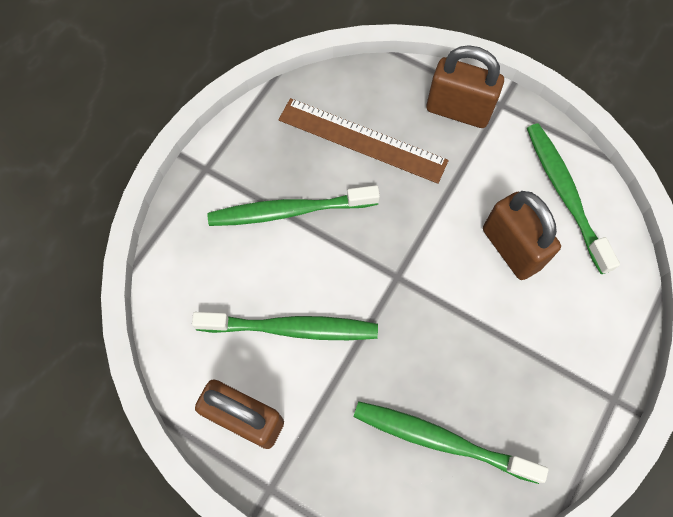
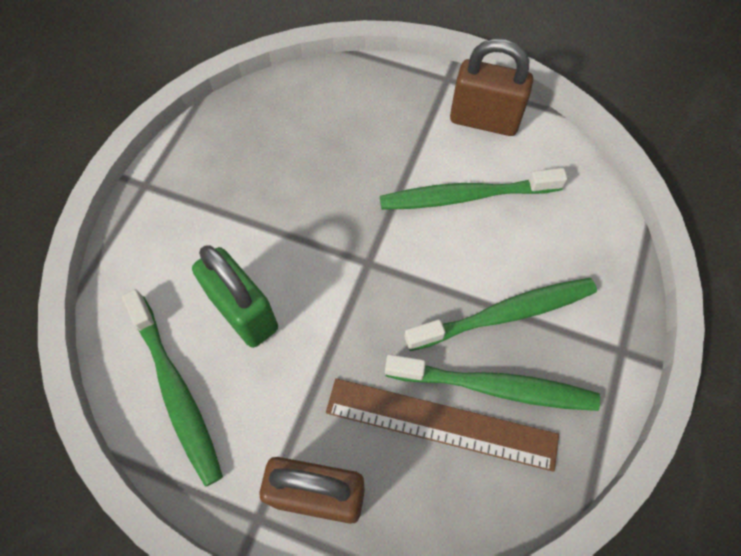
camera: 170 degrees right, 5 degrees down
green toothbrush [354,402,548,484] -> green toothbrush moved to [385,354,600,411]
brown padlock [483,191,561,280] -> green padlock [192,246,278,348]

